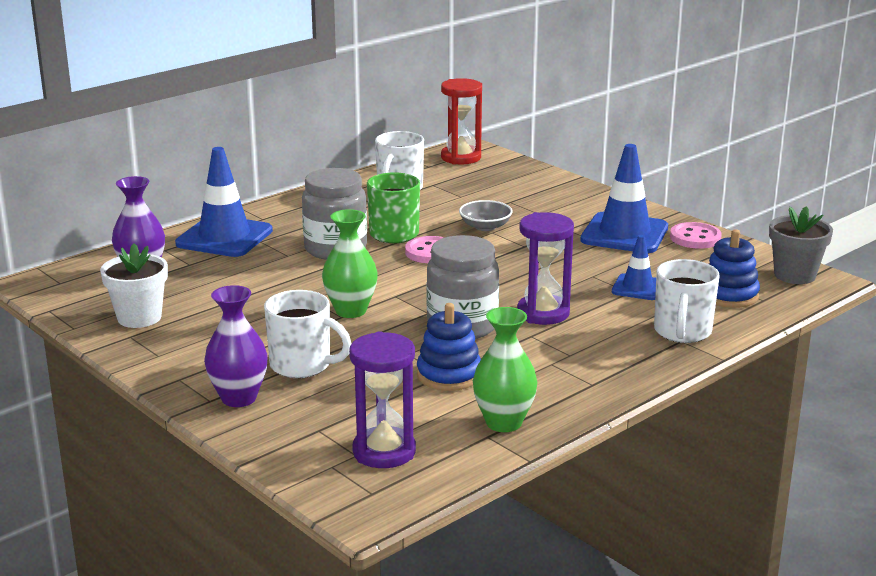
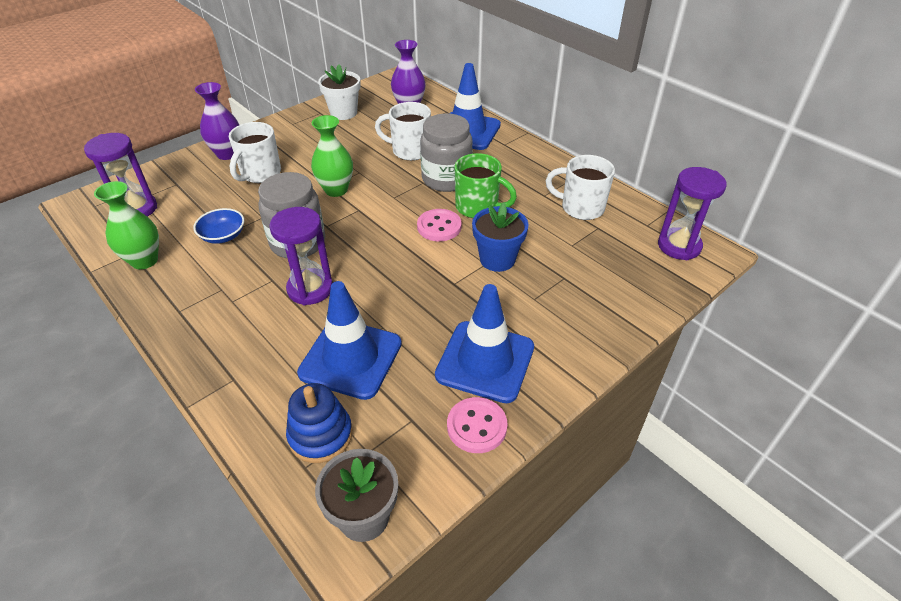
camera: 90 degrees right, 20 degrees up
blue stacking toy [417,303,481,391] -> blue bowl [193,208,244,244]
red hourglass [441,78,482,165] -> purple hourglass [658,167,727,260]
grey bowl [459,200,513,231] -> blue flower pot [472,202,528,272]
blue traffic cone [612,235,656,300] -> blue traffic cone [297,281,402,400], size x1.81
white mug [654,259,720,343] -> white mug moved to [375,102,431,161]

